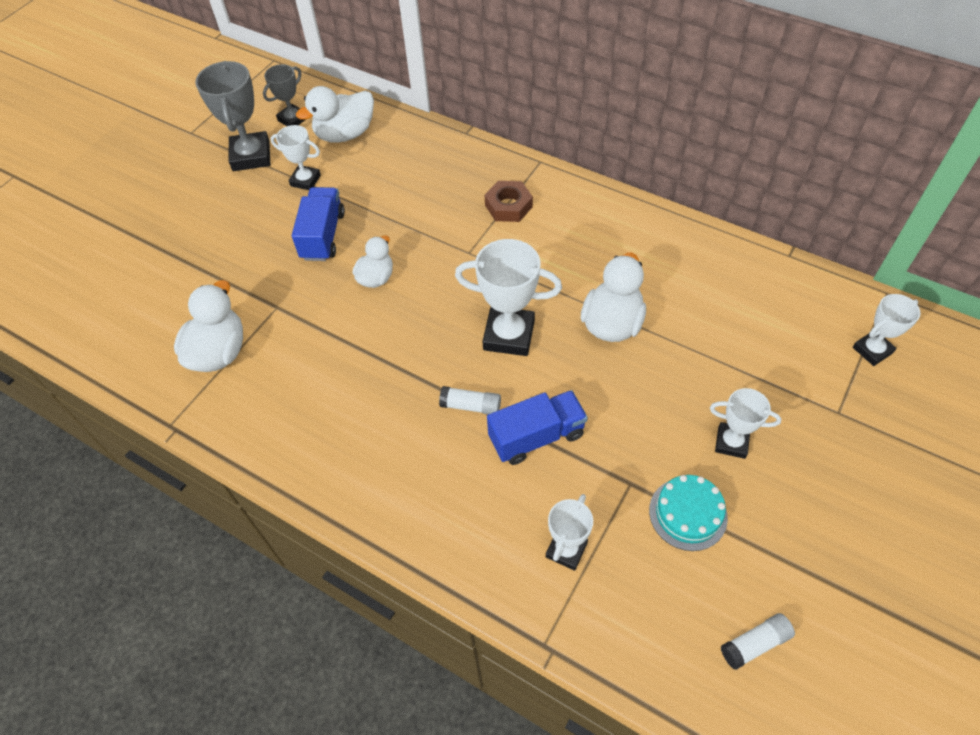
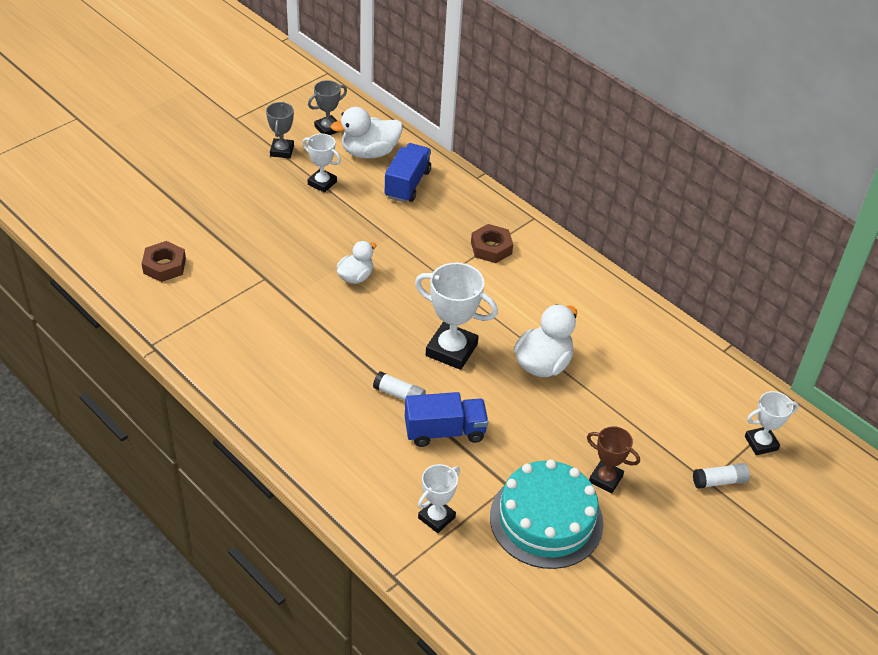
camera: 10 degrees right, 10 degrees down
white duck [174,280,243,372] -> none
grey trophy [195,61,270,171] -> grey trophy [266,102,294,158], size x0.60
blue truck [292,187,345,261] -> blue truck moved to [385,143,431,203]
turquoise cake [649,475,728,551] -> turquoise cake [490,459,604,569], size x1.73
white trophy [710,388,782,459] -> brown trophy [587,426,640,493]
white glue stick [721,613,795,670] -> white glue stick moved to [693,463,750,489]
none -> brown nut [142,241,186,282]

